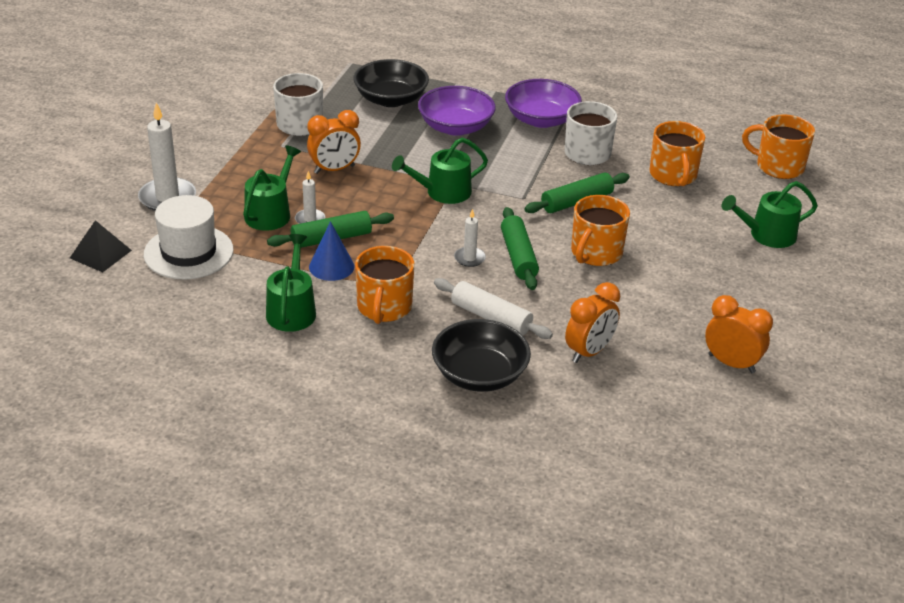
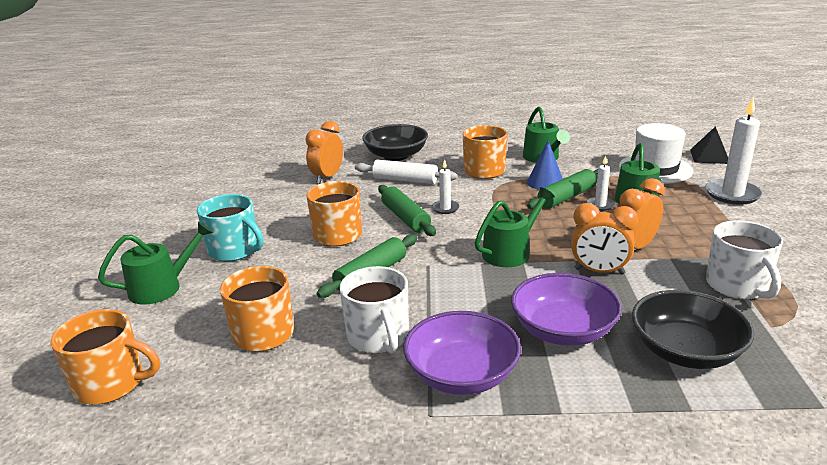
camera: 165 degrees right, 10 degrees down
orange clock [705,295,773,373] -> orange clock moved to [571,203,638,275]
none -> turquoise mug [197,194,264,262]

